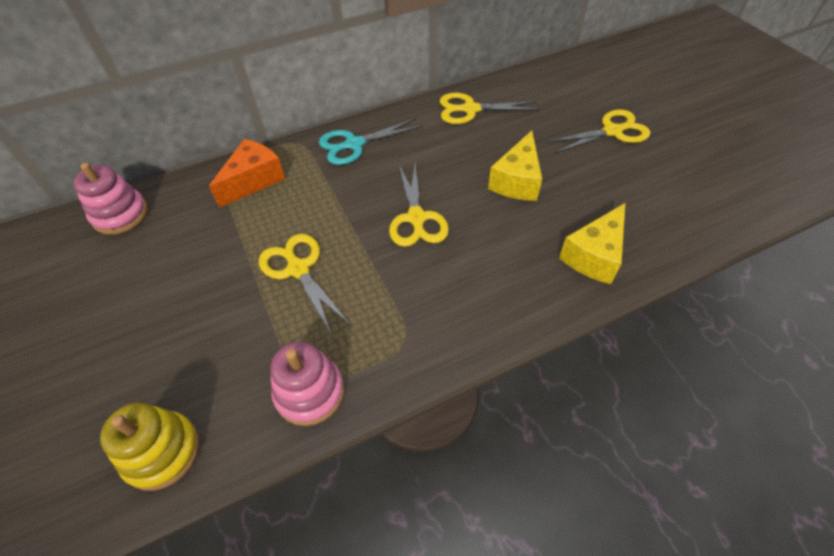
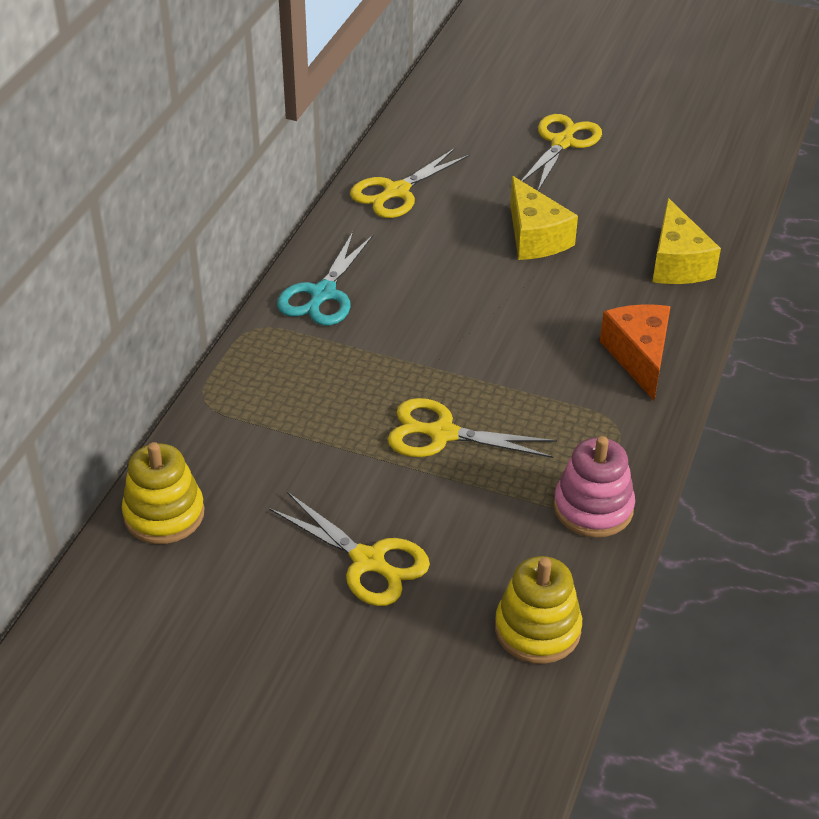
camera: 45 degrees left, 10 degrees down
pink stacking toy [73,163,148,235] -> yellow stacking toy [122,442,205,544]
orange cheese [209,139,285,208] -> orange cheese moved to [600,304,671,400]
yellow scissors [389,163,449,247] -> yellow scissors moved to [269,492,430,606]

